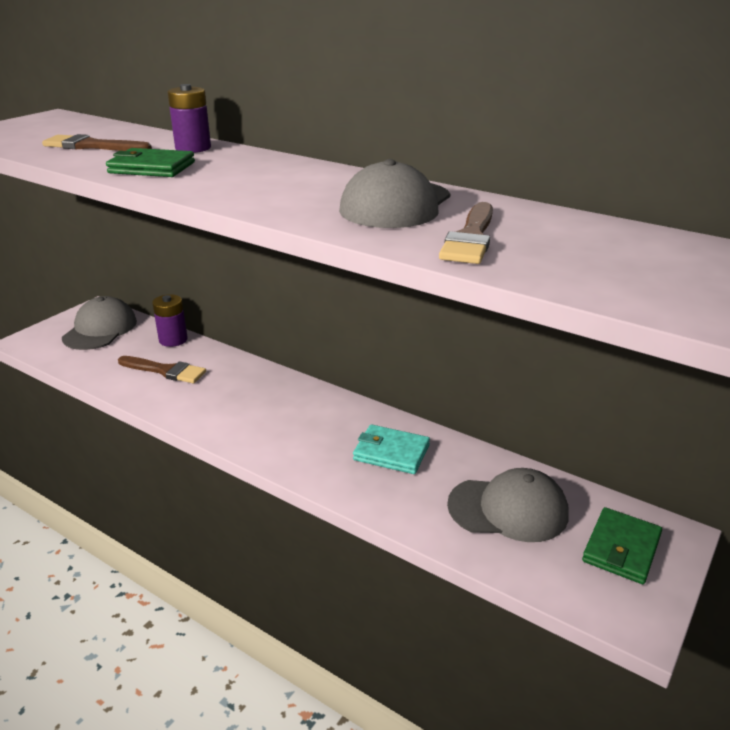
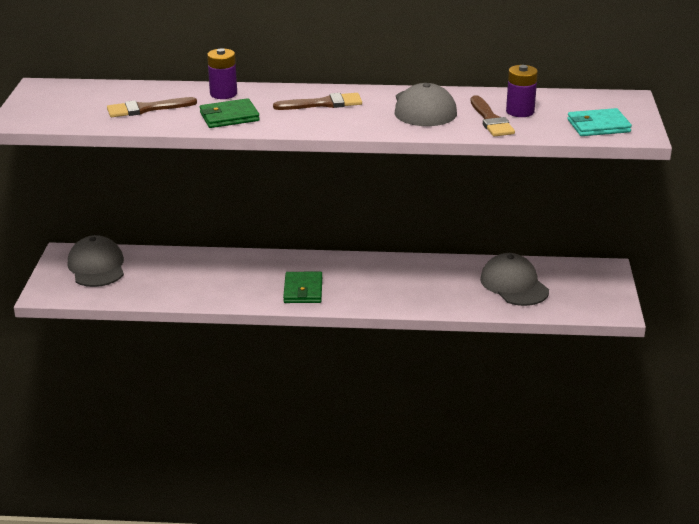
camera: 30 degrees left, 0 degrees up
brown brush [118,356,206,383] -> brown brush moved to [273,93,362,110]
purple battery [152,294,188,347] -> purple battery moved to [506,65,538,117]
turquoise wallet [353,424,430,474] -> turquoise wallet moved to [567,108,632,136]
grey cap [447,468,569,542] -> grey cap turned 90 degrees counterclockwise [480,253,549,306]
green wallet [582,507,662,584] -> green wallet moved to [283,272,322,303]

